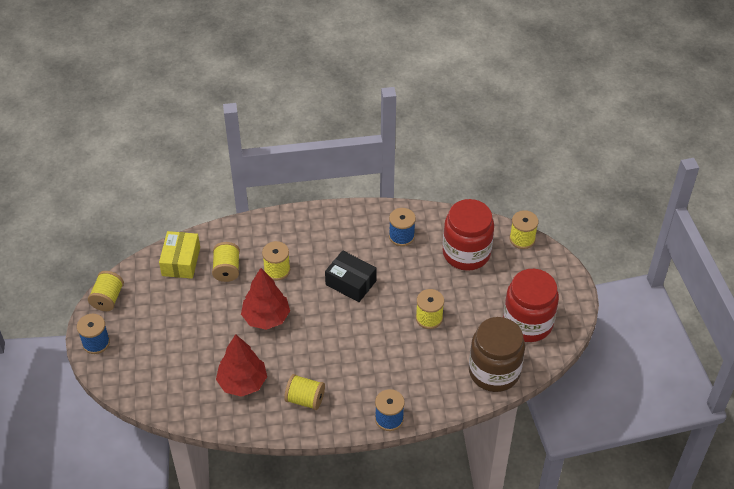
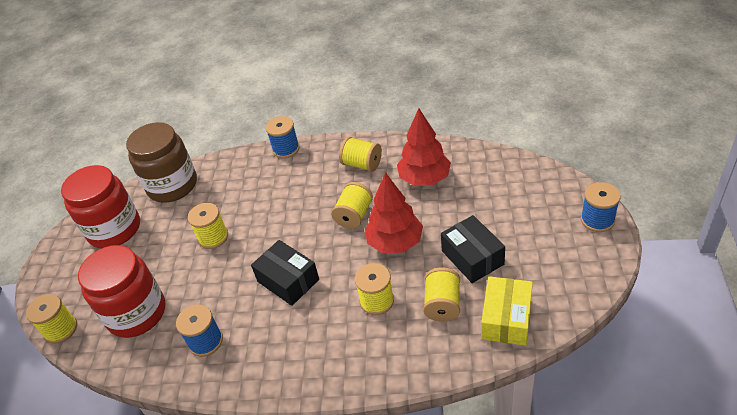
camera: 165 degrees left, 5 degrees down
yellow spool [88,271,124,311] -> yellow spool moved to [331,182,373,229]
none -> black box [441,215,505,283]

